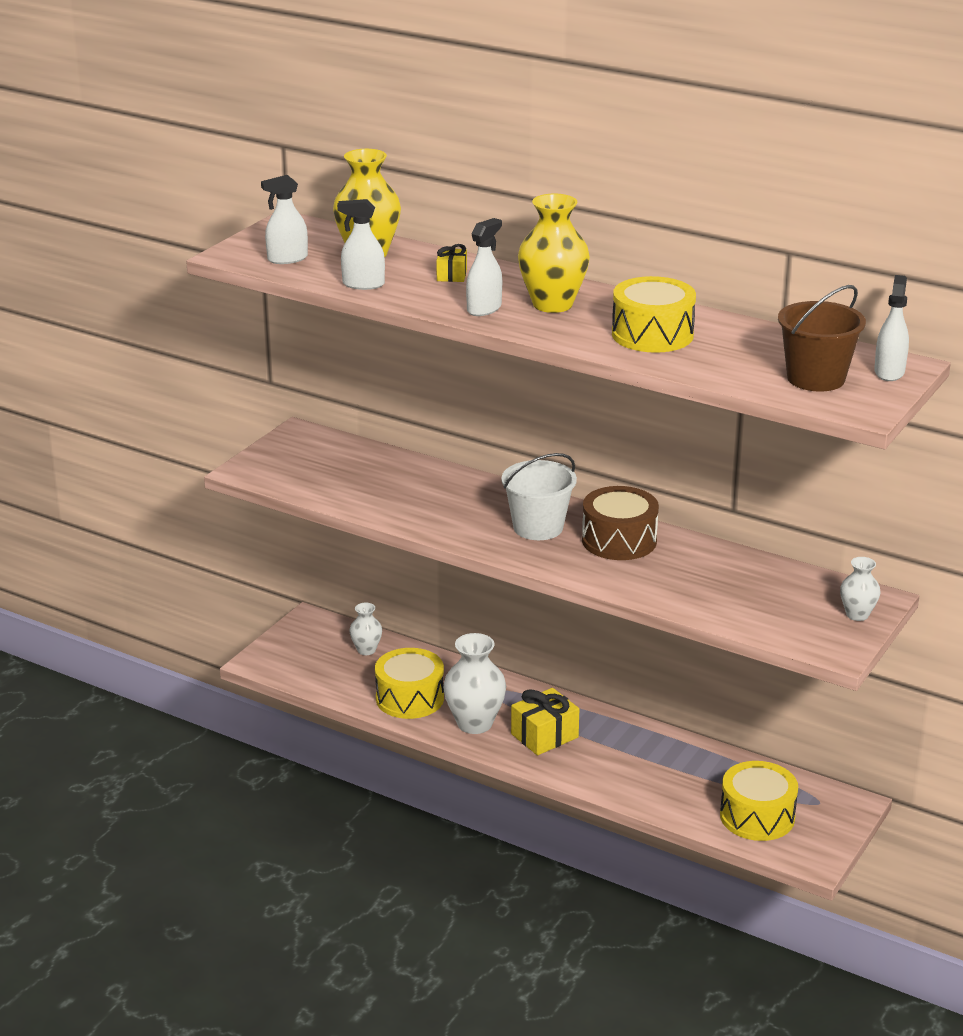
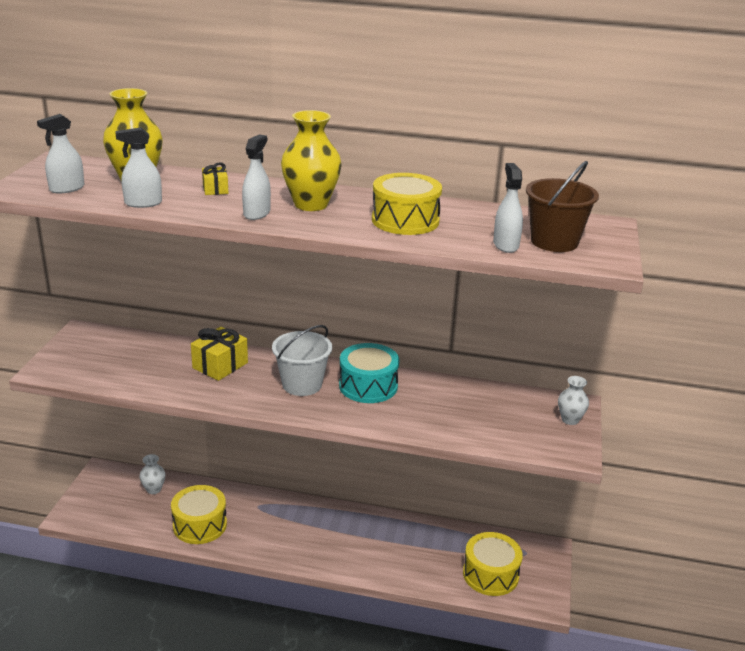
camera: 20 degrees left, 0 degrees up
white vase [443,633,506,734] -> none
yellow gift [511,688,579,755] -> yellow gift moved to [191,327,248,381]
brown drum [582,486,659,560] -> turquoise drum [339,343,399,403]
white spray bottle [874,275,909,381] -> white spray bottle moved to [493,163,523,253]

